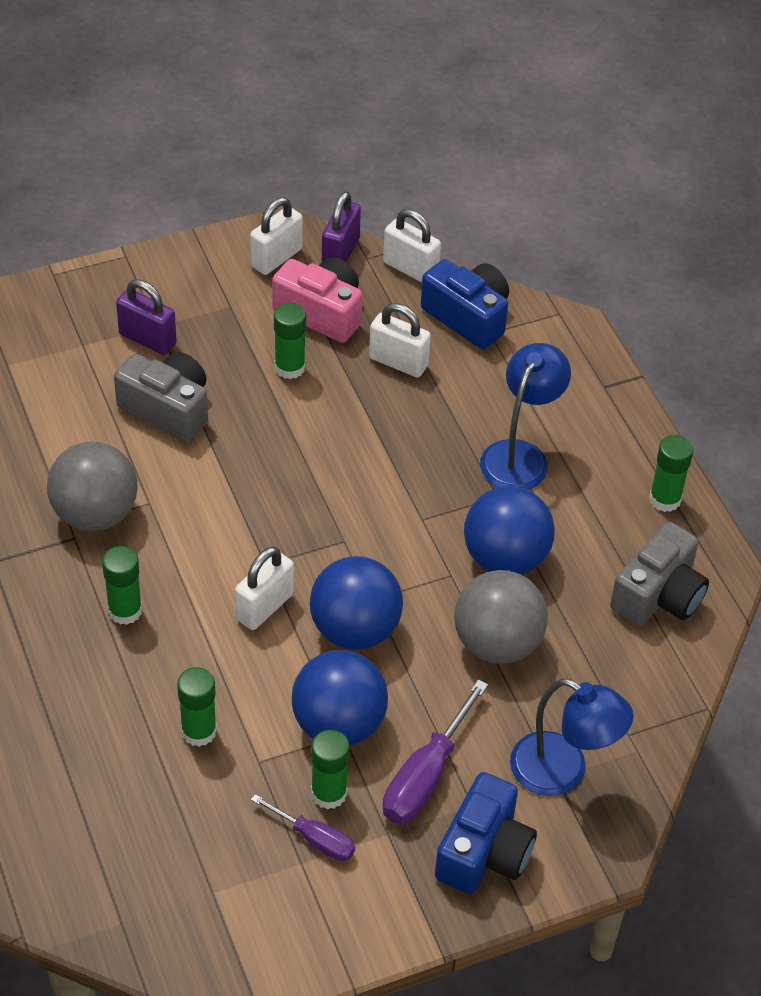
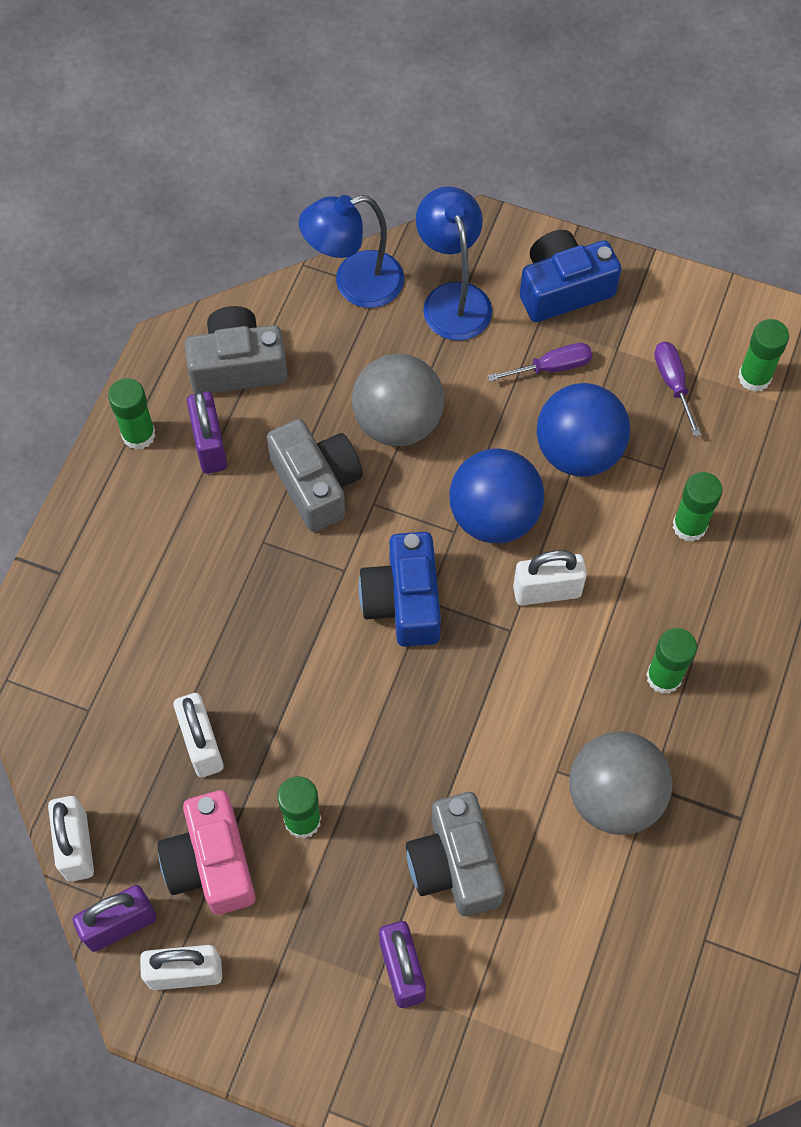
camera: 135 degrees left, 15 degrees up
green glue stick [311,730,350,809] -> green glue stick moved to [738,319,789,392]
purple screwdriver [383,679,488,824] -> purple screwdriver [488,343,592,382], size x0.63
blue camera [421,259,509,349] -> blue camera moved to [359,532,441,647]
blue ball [464,486,555,575] -> grey camera [267,419,363,532]
blue lamp [480,343,571,490] -> blue lamp moved to [299,195,404,308]
none -> purple padlock [187,391,227,474]

